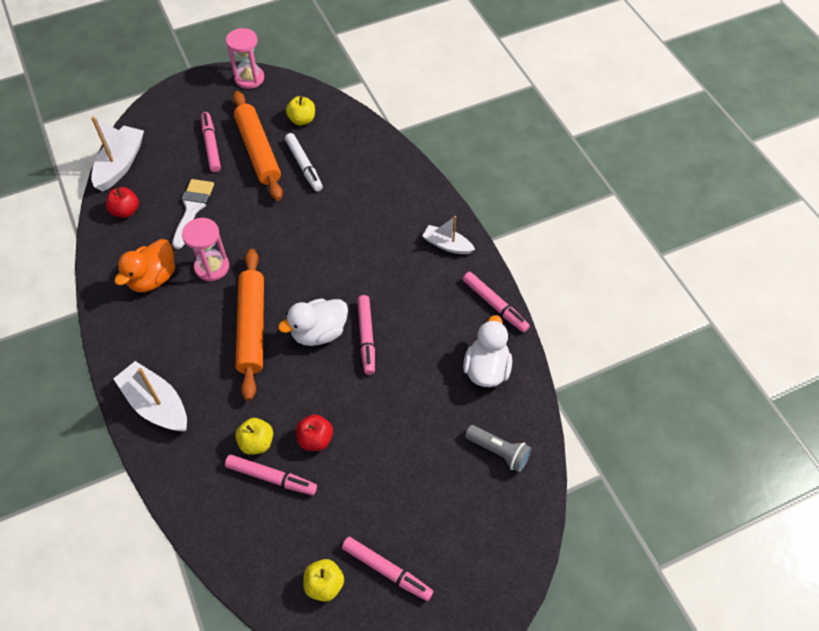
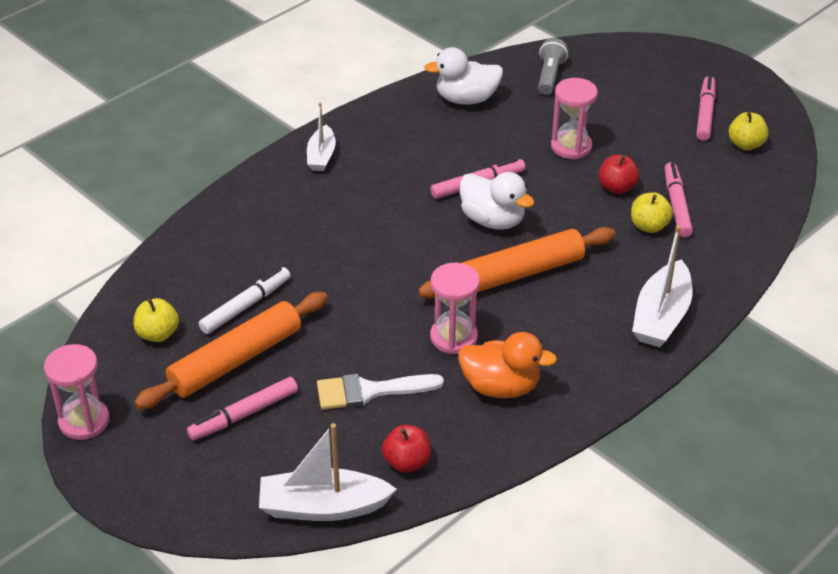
camera: 110 degrees left, 15 degrees down
pink marker [463,272,530,332] -> none
none -> pink hourglass [551,78,598,159]

